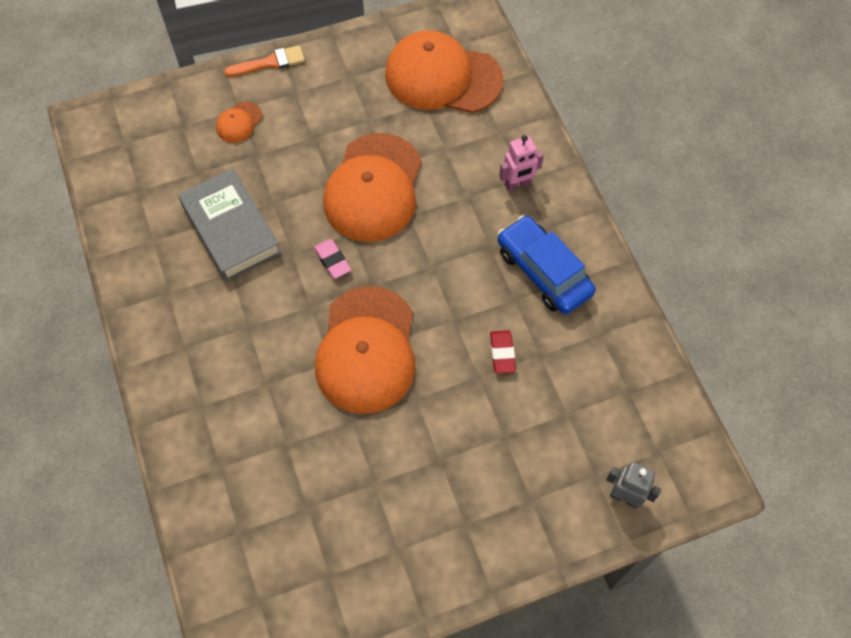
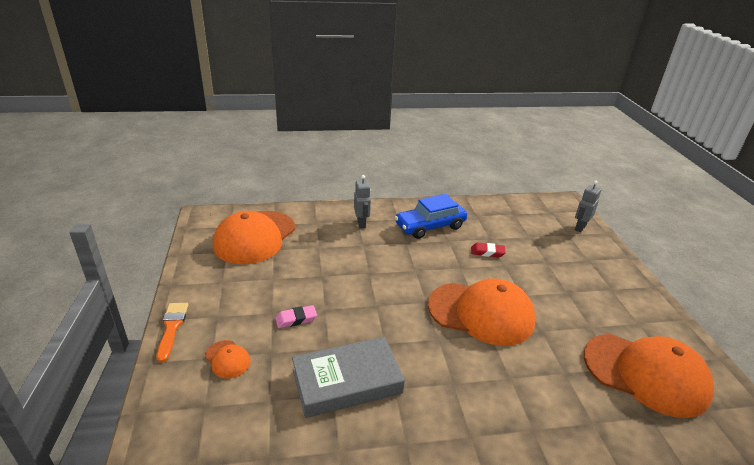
camera: 80 degrees left, 30 degrees down
pink eraser [314,239,351,279] -> pink eraser moved to [275,305,317,328]
orange cap [323,133,422,242] -> orange cap moved to [584,334,714,418]
pink robot [499,135,544,192] -> grey robot [354,175,371,228]

